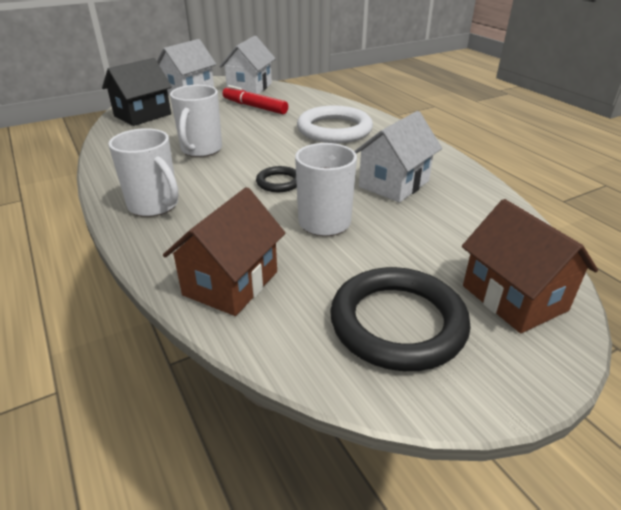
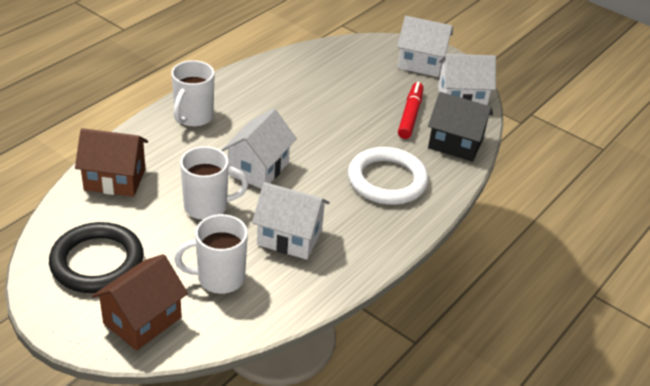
camera: 65 degrees right, 5 degrees up
black house [102,58,172,126] -> black house moved to [428,92,493,162]
white mug [170,85,222,157] -> white mug moved to [174,214,248,294]
black ring [256,166,297,192] -> white house [221,108,297,189]

